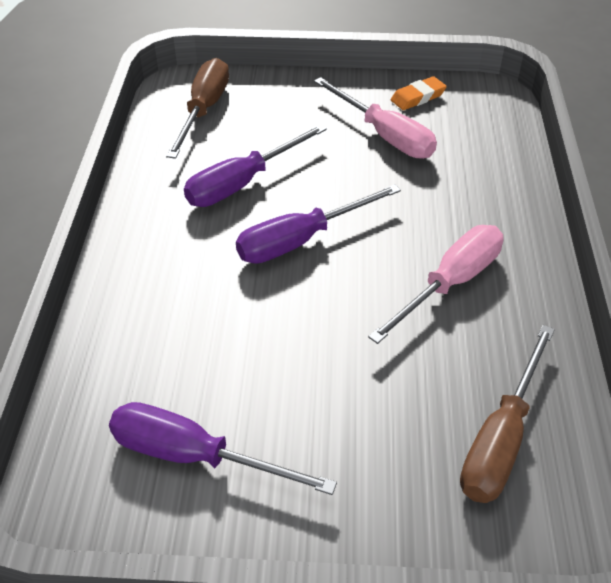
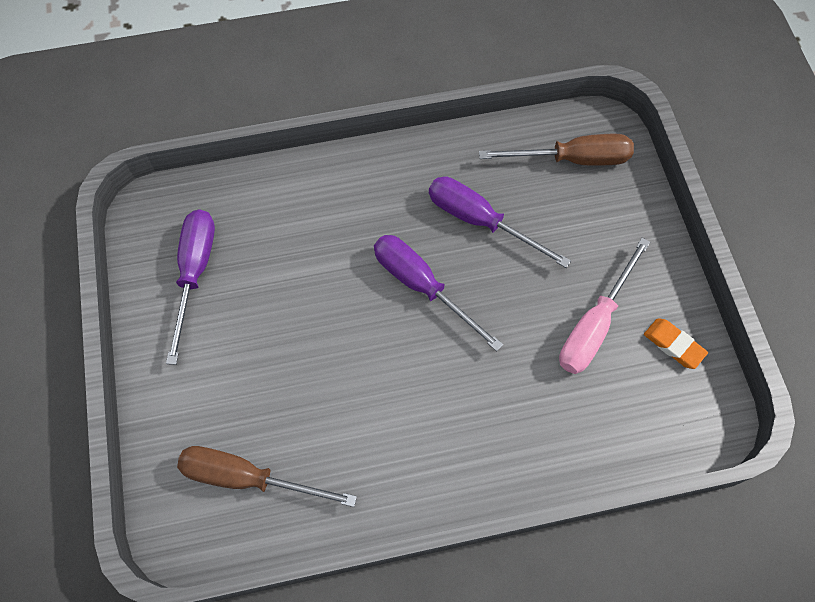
camera: 75 degrees right, 20 degrees up
pink screwdriver [368,225,504,344] -> none

